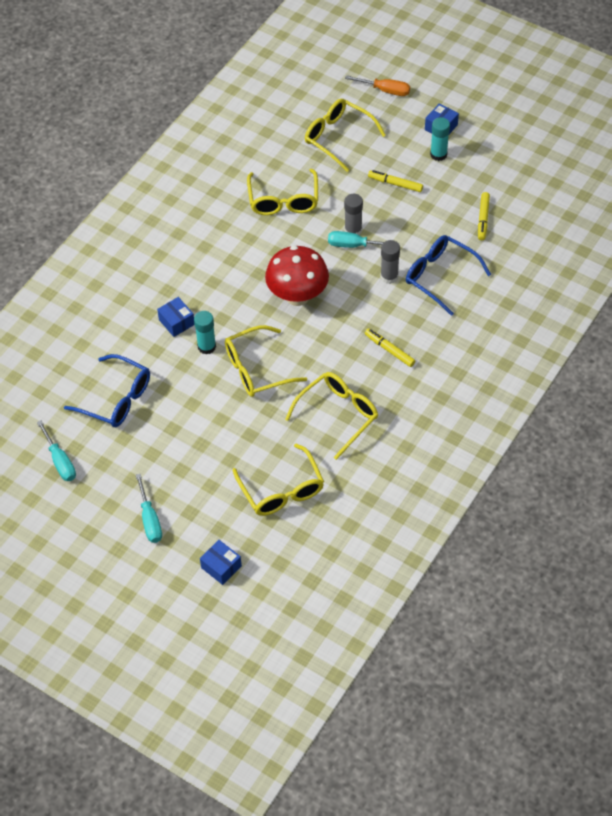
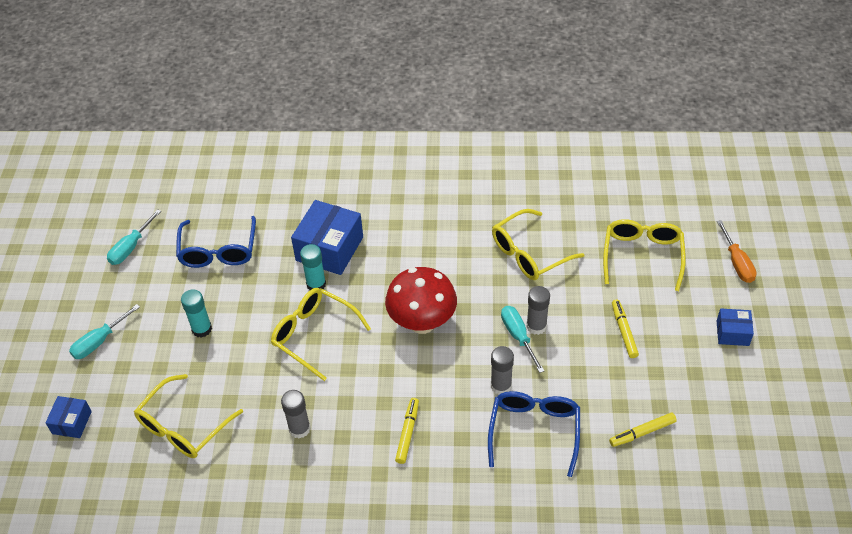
camera: 60 degrees right, 5 degrees down
blue box [157,297,195,337] -> blue box [291,200,363,275], size x1.88
yellow glasses [285,372,378,460] -> grey glue stick [281,390,311,439]
turquoise glue stick [430,117,450,161] -> turquoise glue stick moved to [181,289,212,338]

